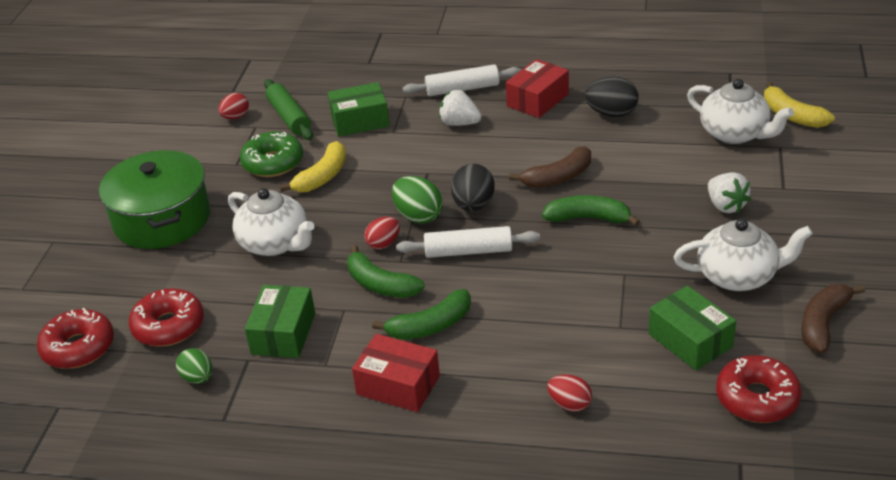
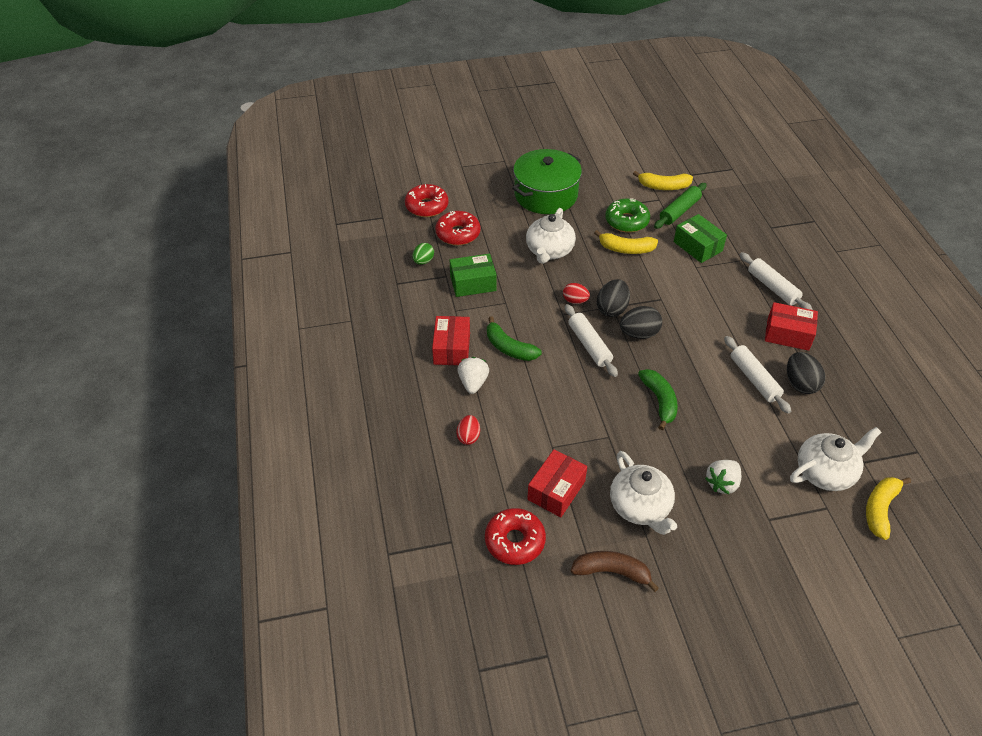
camera: 65 degrees right, 10 degrees up
red egg [218,93,249,119] -> yellow banana [633,171,693,190]
green banana [347,245,425,298] -> none
green egg [392,176,443,223] -> black egg [597,279,630,317]
white strawberry [439,90,482,126] -> white strawberry moved to [458,357,489,394]
brown banana [509,146,591,188] -> none
green box [649,286,736,370] -> red box [527,449,587,517]
white teapot [687,79,794,144] -> white teapot turned 135 degrees counterclockwise [790,427,882,491]
none -> white rolling pin [724,336,791,414]

